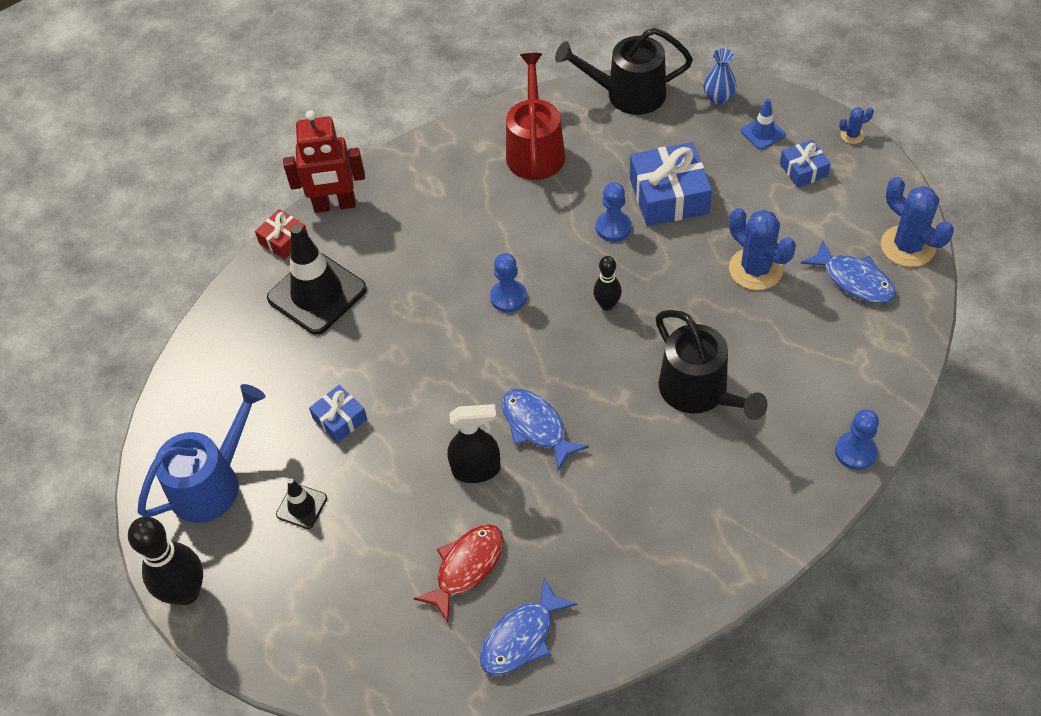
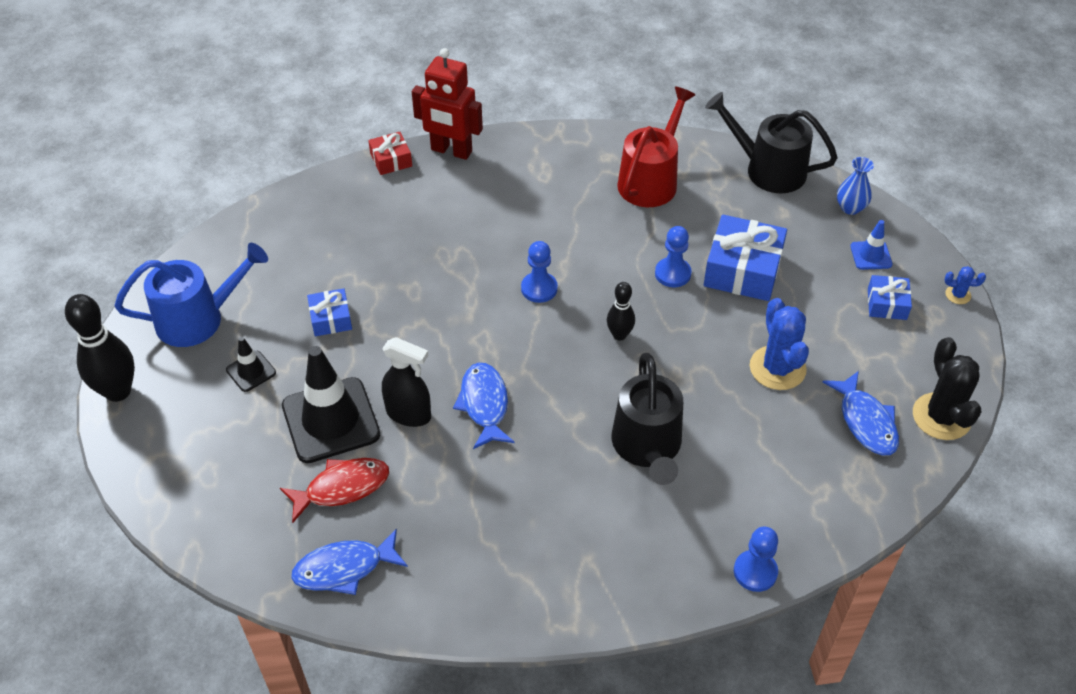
camera: 25 degrees right, 5 degrees down
black traffic cone [267,224,367,335] -> black traffic cone moved to [282,346,380,463]
blue cactus [881,177,954,267] -> black cactus [913,337,981,440]

